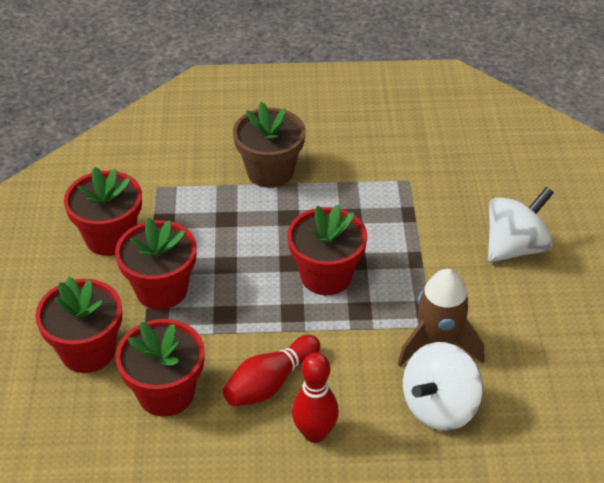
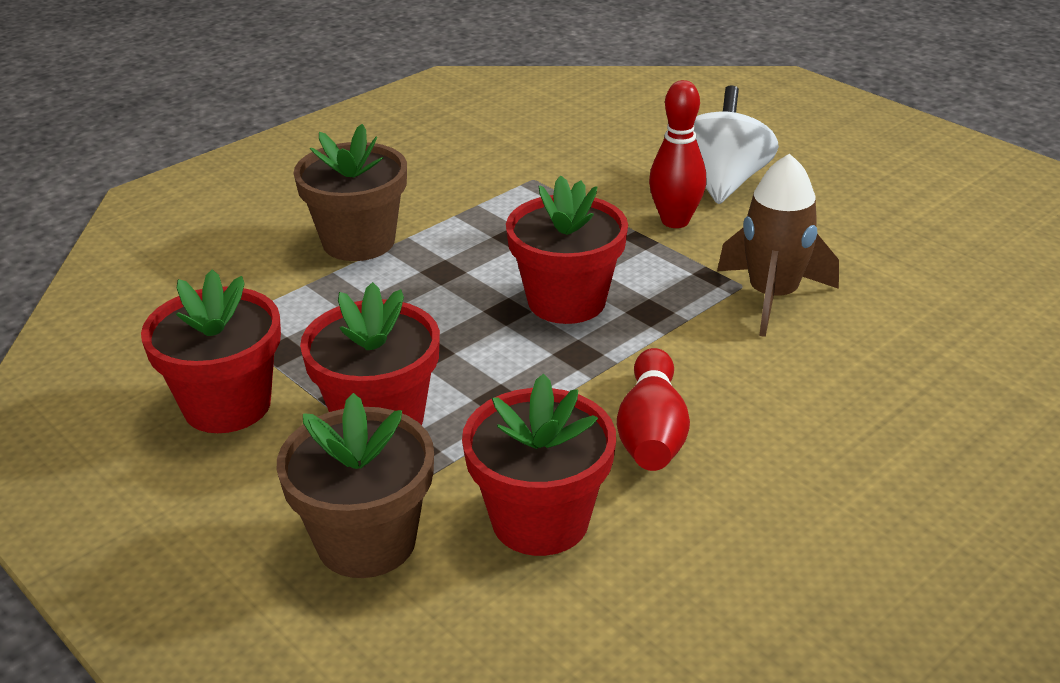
camera: 40 degrees left, 10 degrees down
red flower pot [35,276,122,373] -> brown flower pot [277,393,434,578]
red bowling pin [292,353,339,443] -> red bowling pin moved to [649,80,707,228]
white spinning top [403,342,483,431] -> none

